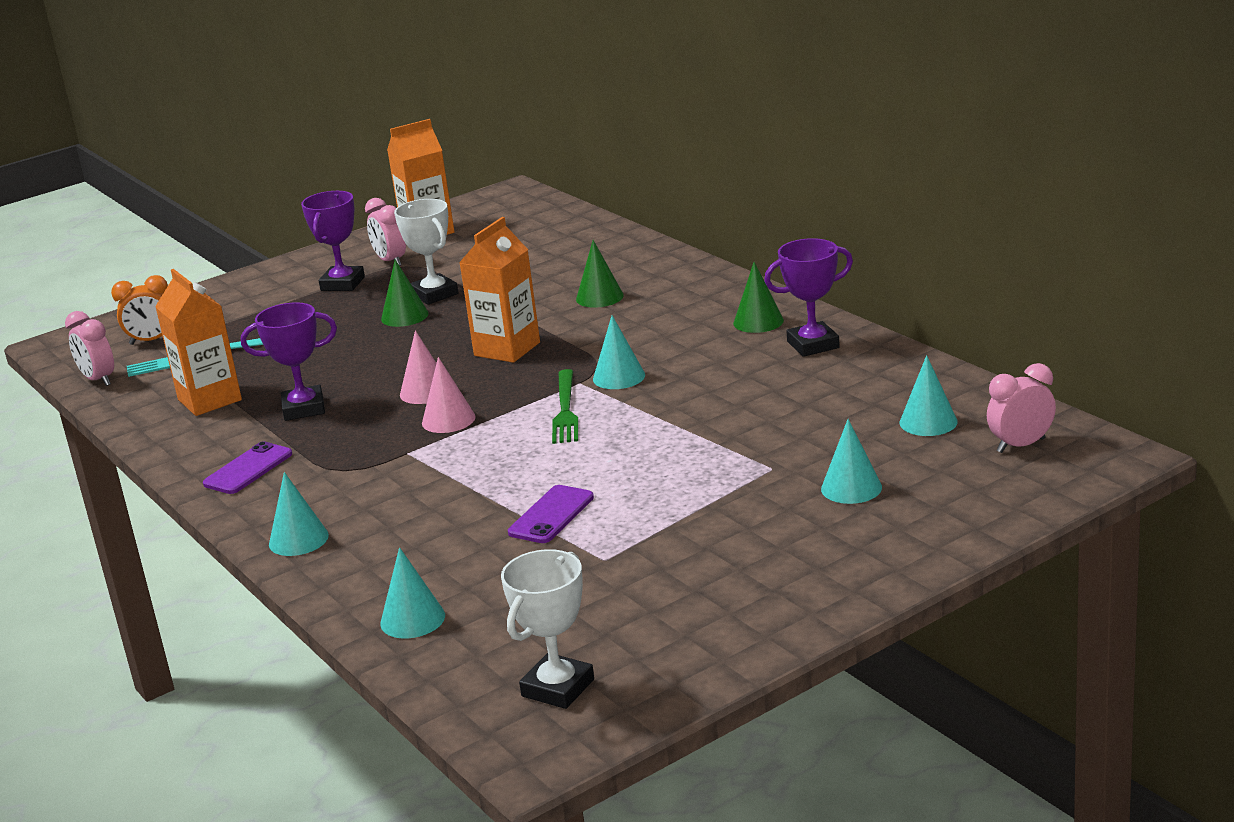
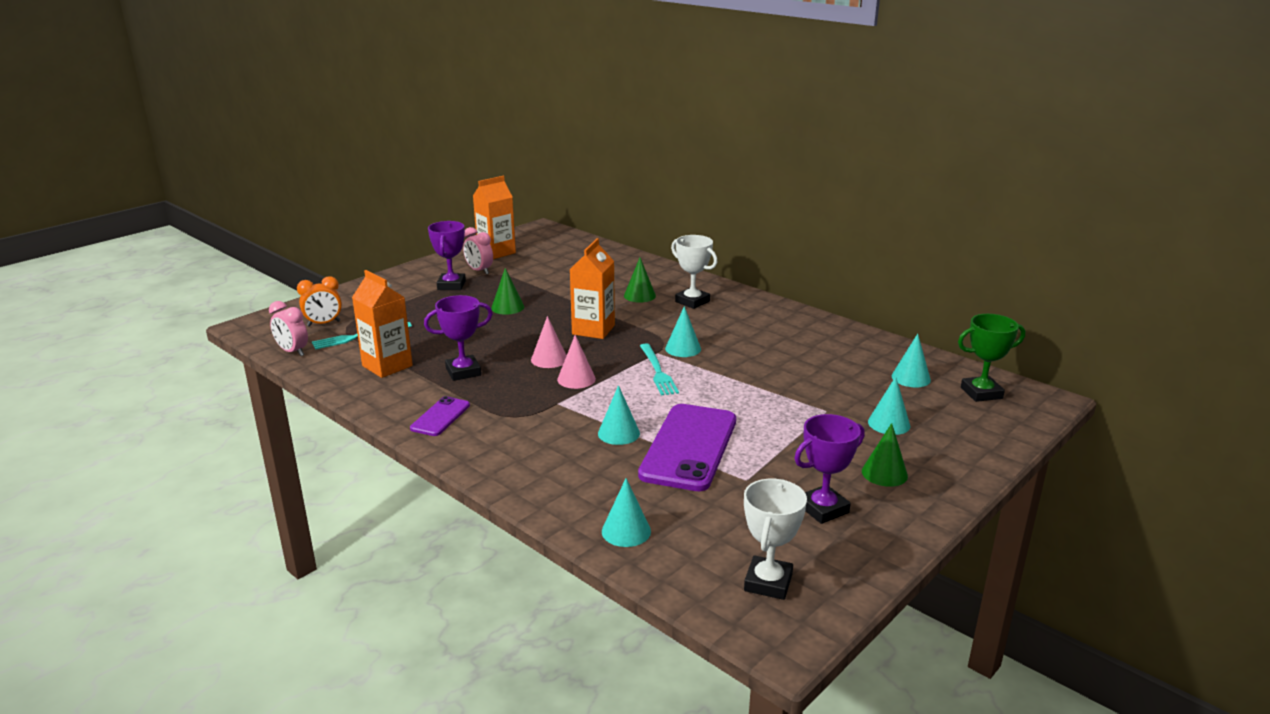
camera: 15 degrees left, 0 degrees up
turquoise cone [269,472,329,556] -> turquoise cone moved to [598,385,640,445]
white trophy [394,199,458,305] -> white trophy moved to [671,235,717,309]
purple phone [508,485,594,543] -> purple phone [638,404,736,491], size x2.01
green fork [552,369,578,444] -> turquoise fork [640,344,679,396]
green cone [733,262,784,333] -> green cone moved to [862,423,908,487]
purple trophy [764,238,853,357] -> purple trophy moved to [795,414,865,524]
pink clock [987,363,1056,453] -> green trophy [958,314,1025,402]

